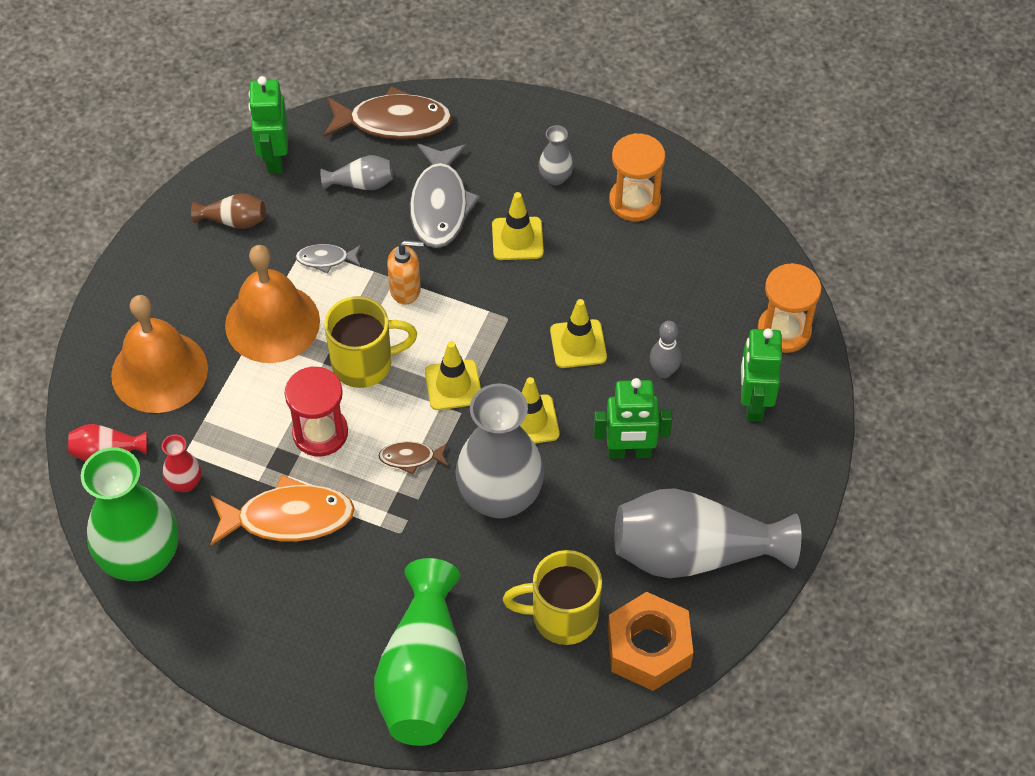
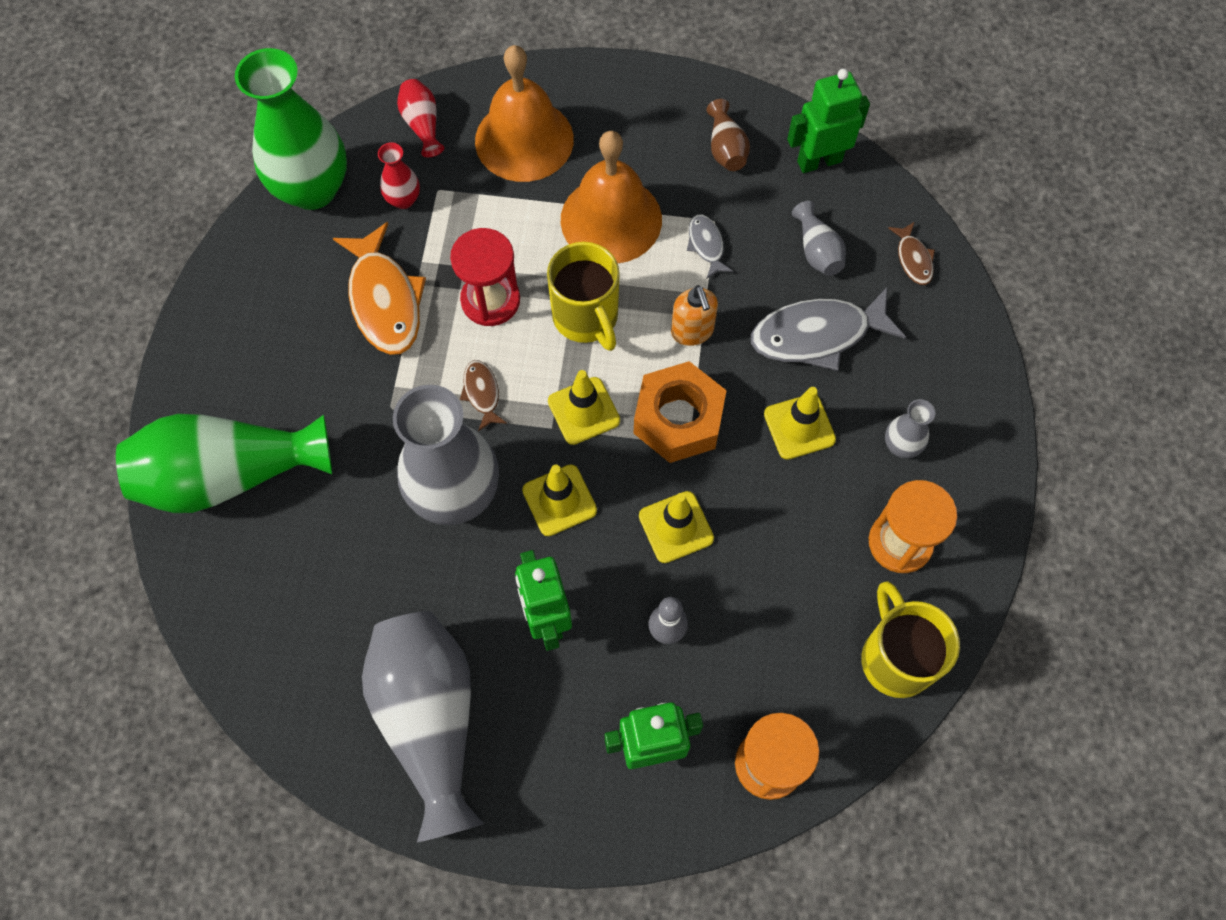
camera: 75 degrees right, 10 degrees up
brown fish [324,86,453,139] -> brown fish [888,222,935,285], size x0.49
yellow mug [503,550,602,645] -> yellow mug moved to [861,581,960,698]
orange nut [608,592,693,691] -> orange nut moved to [634,361,727,463]

